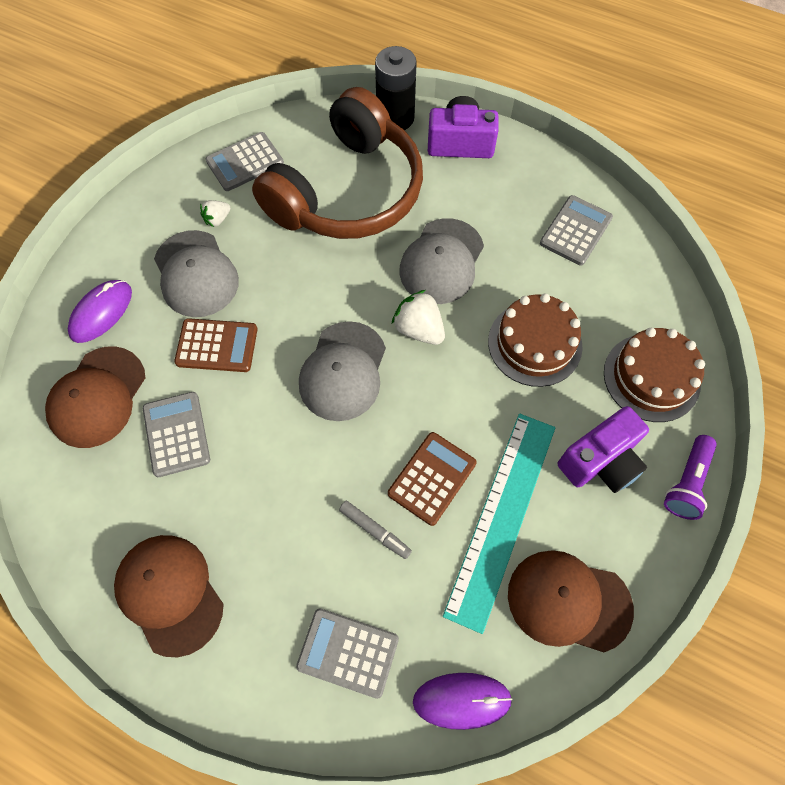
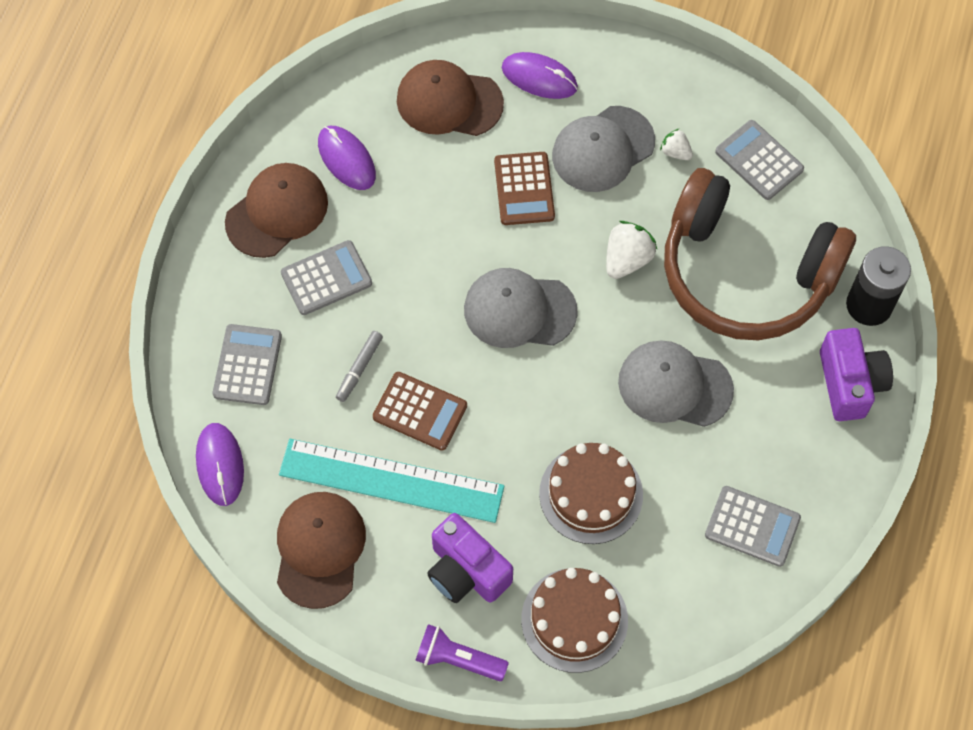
camera: 80 degrees right, 0 degrees up
grey calculator [143,392,210,477] -> grey calculator moved to [281,240,372,315]
white strawberry [392,290,445,345] -> white strawberry moved to [606,221,658,279]
none -> purple mouse [318,126,376,190]

